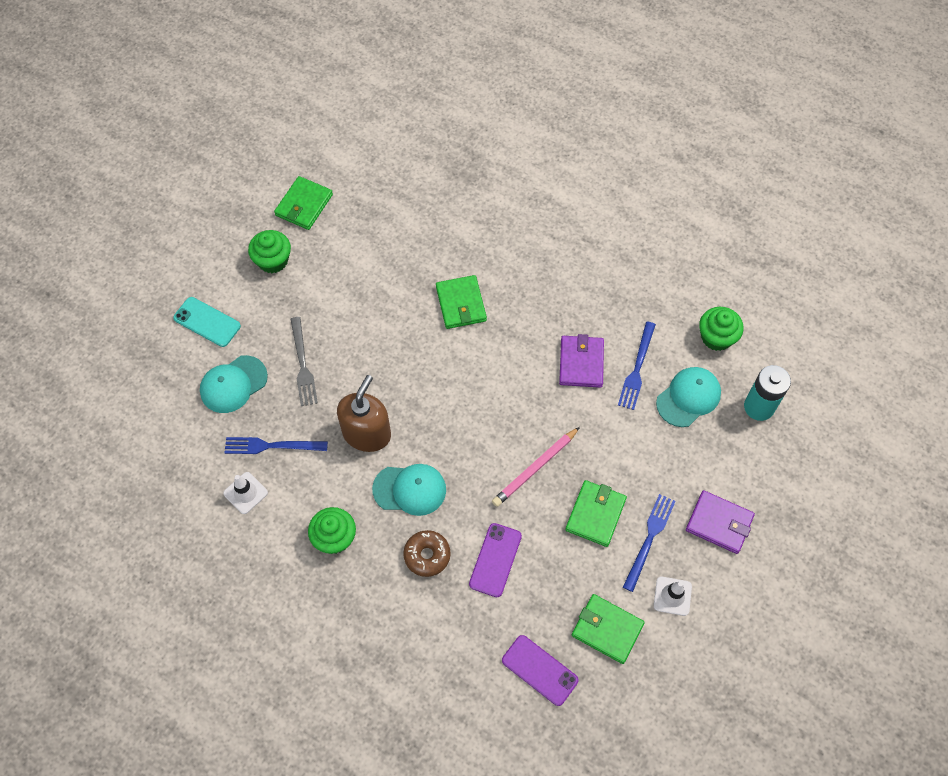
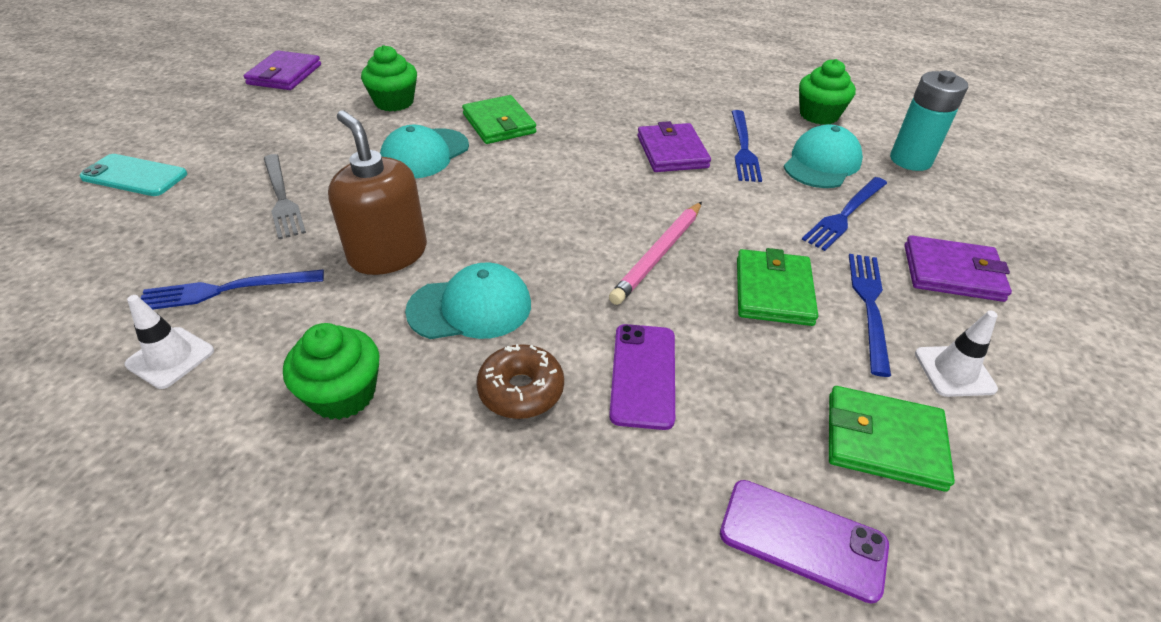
camera: 15 degrees left, 20 degrees down
turquoise cap [200,355,268,413] -> turquoise cap moved to [380,125,469,179]
green cupcake [248,230,291,273] -> green cupcake moved to [361,45,417,111]
green wallet [274,176,333,230] -> purple wallet [244,50,321,90]
brown soap dispenser [337,375,391,452] -> brown soap dispenser turned 45 degrees counterclockwise [328,110,427,275]
none -> blue fork [802,177,887,251]

